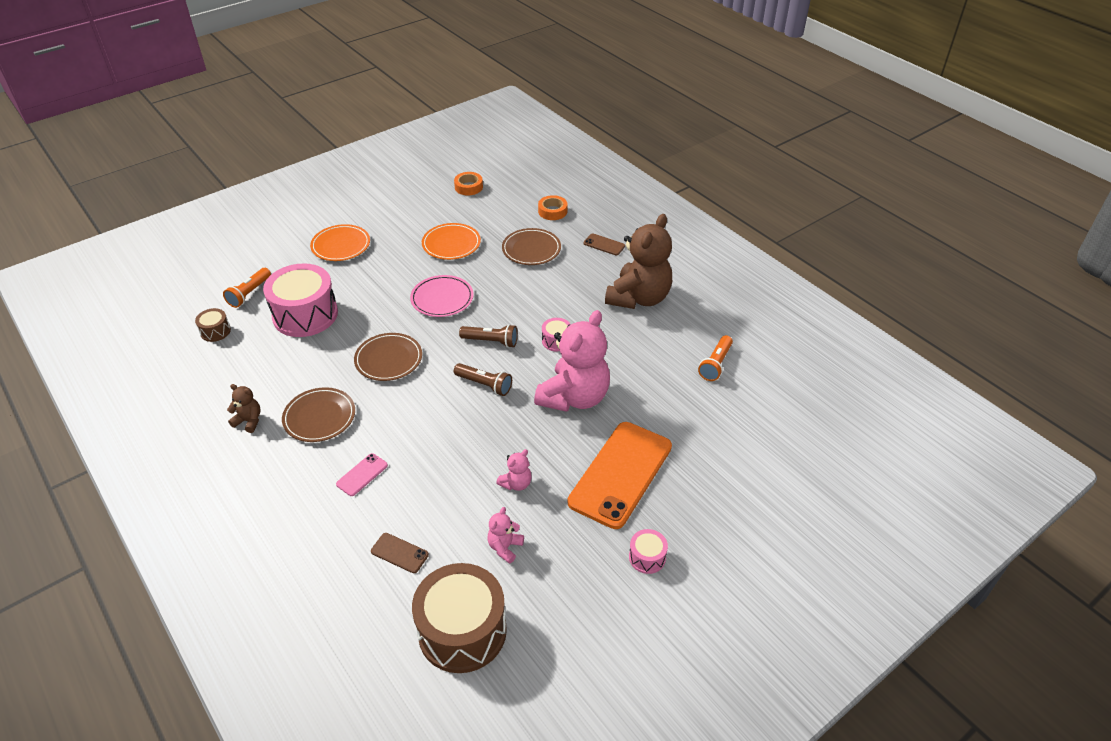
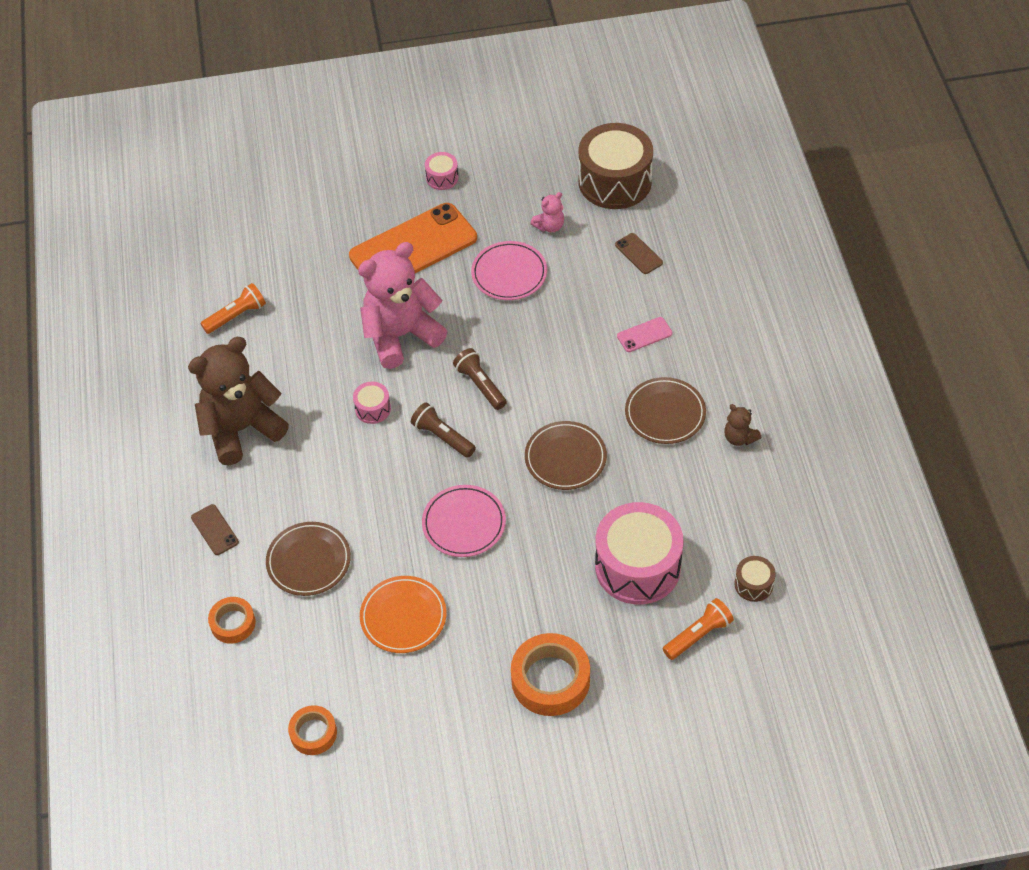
camera: 150 degrees left, 10 degrees up
orange plate [310,224,370,261] -> orange tape [511,633,590,716]
pink teddy bear [496,449,532,491] -> pink plate [471,241,547,300]

